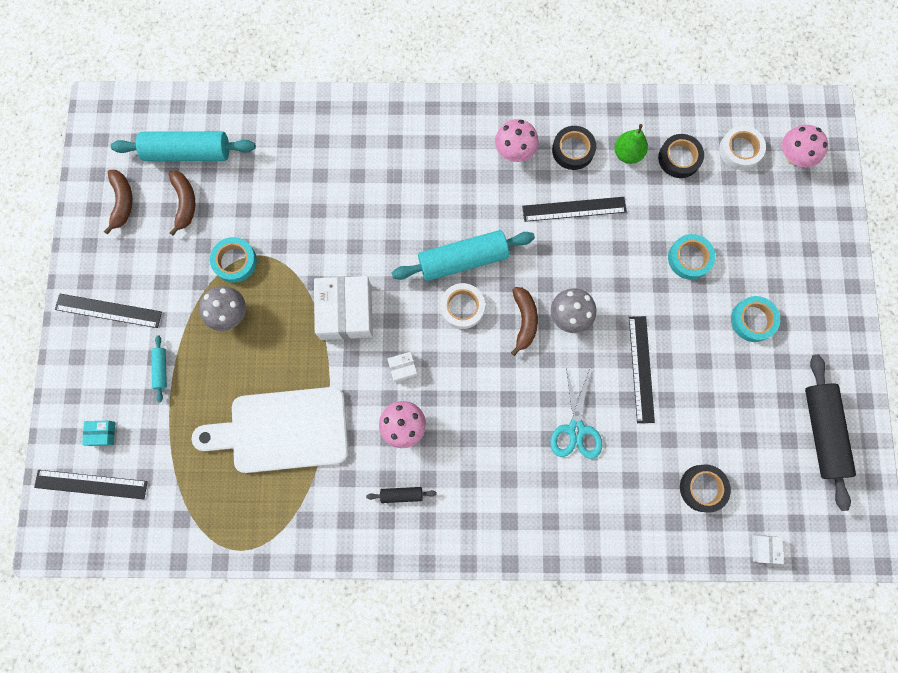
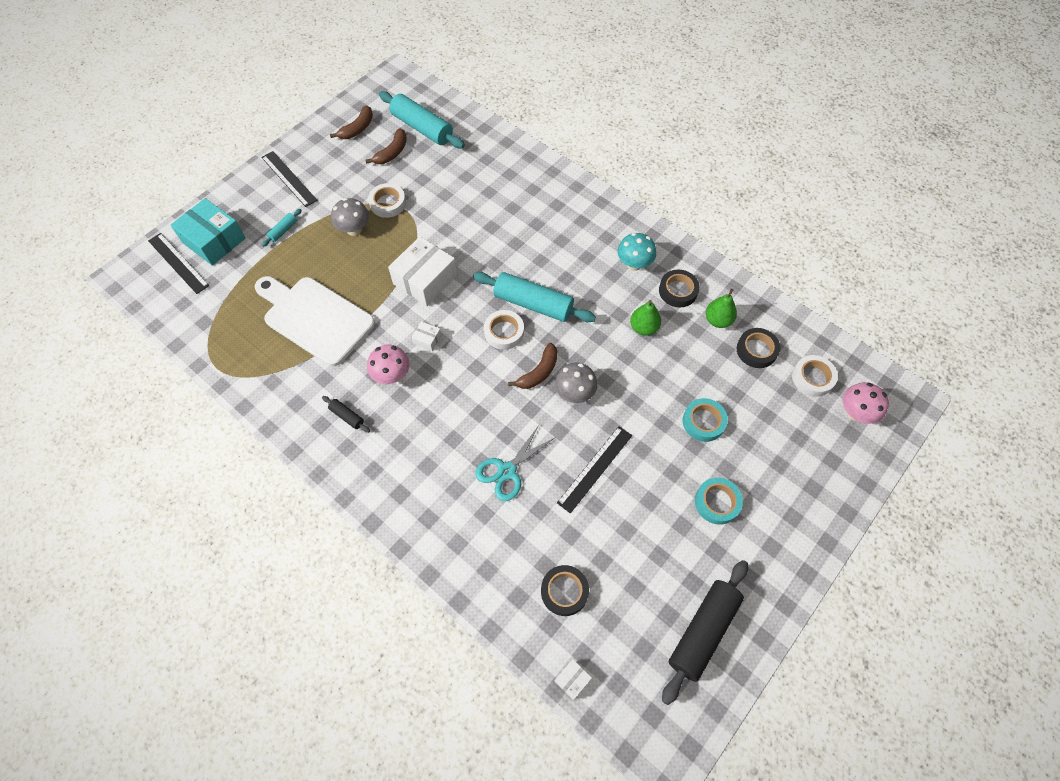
camera: 40 degrees right, 15 degrees down
turquoise box [82,421,115,446] -> turquoise box [170,198,246,266], size x2.31
turquoise tape [210,237,257,283] -> white tape [368,183,406,218]
pink mushroom [495,119,538,162] -> turquoise mushroom [618,233,656,271]
black ruler [522,197,627,222] -> green pear [630,300,661,336]

